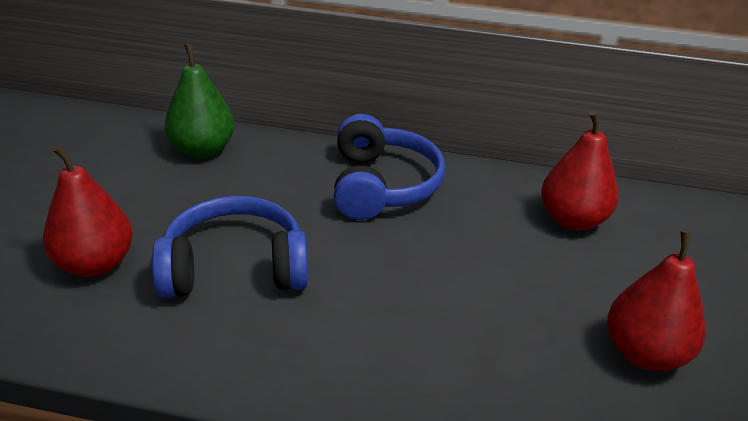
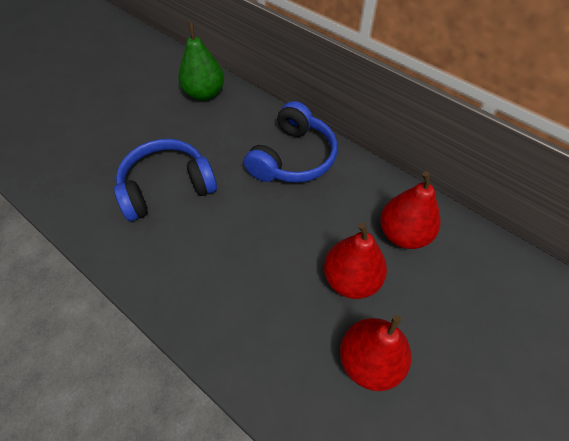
camera: 30 degrees right, 20 degrees up
red pear [43,145,133,277] -> red pear moved to [324,223,387,299]
blue headphones [152,196,309,298] -> blue headphones turned 45 degrees counterclockwise [114,139,217,221]

